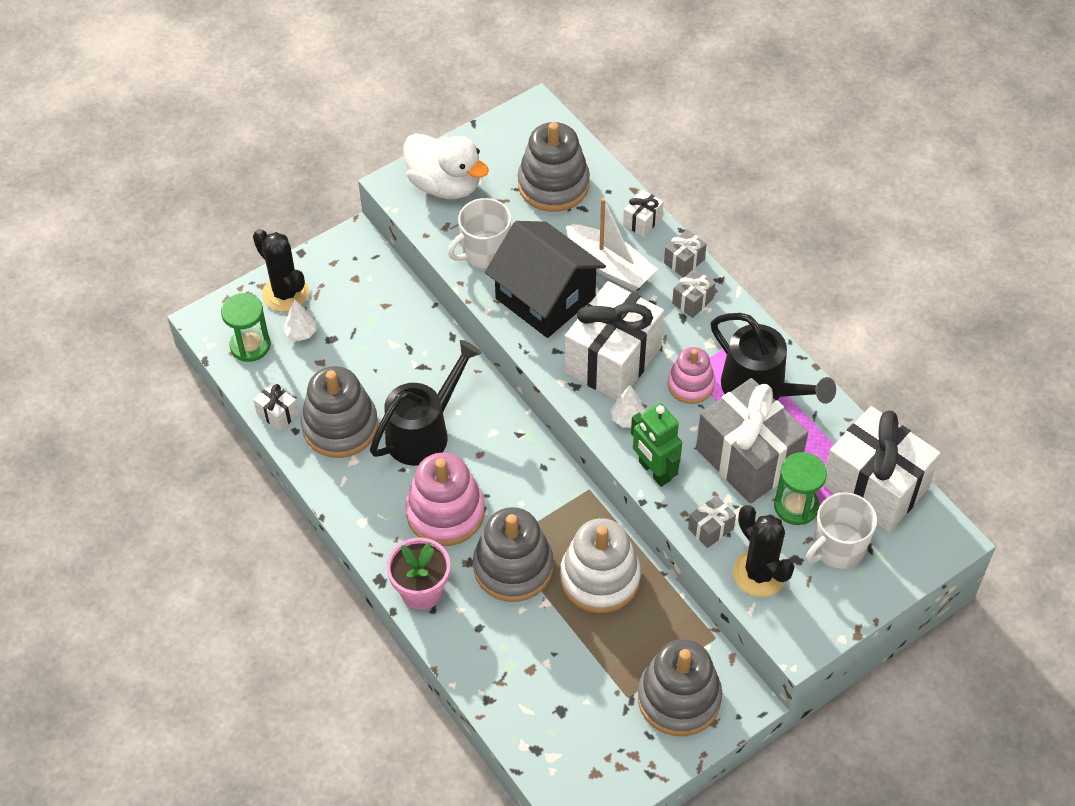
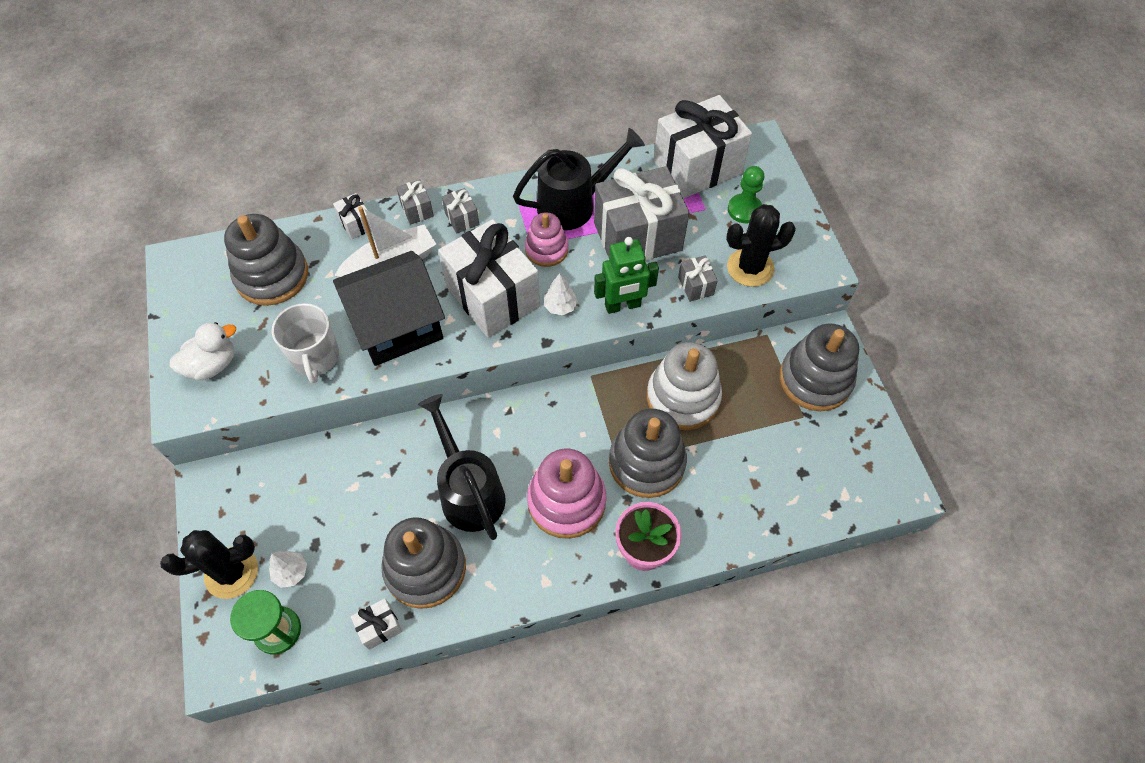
camera: 70 degrees left, 5 degrees up
white duck [403,133,489,199] -> white duck [170,322,236,381], size x0.67
green hourglass [774,452,827,525] -> none
white mug [806,492,877,569] -> green pawn [728,166,764,223]

